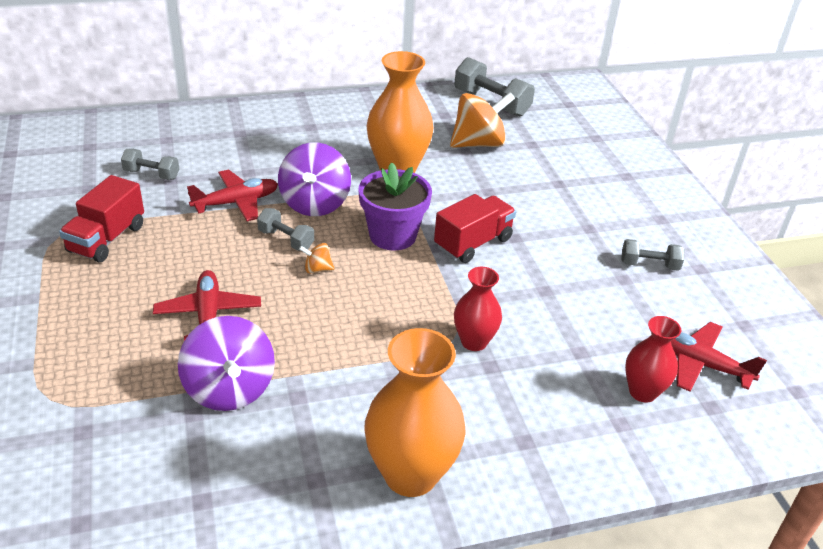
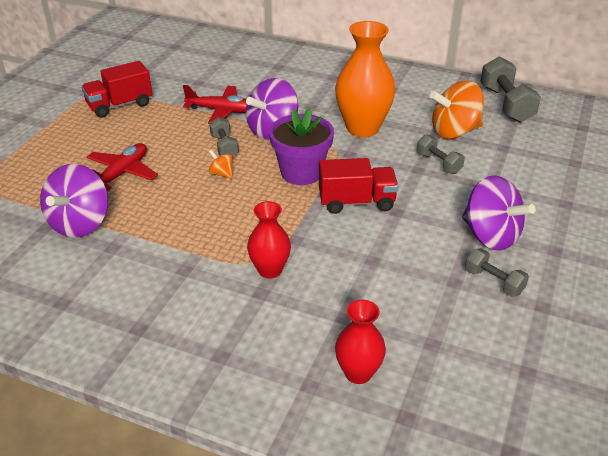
camera: 40 degrees right, 0 degrees up
grey dumbbell [121,149,179,180] -> grey dumbbell moved to [417,135,465,174]
orange vase [364,328,466,497] -> none
orange spinning top [450,92,515,148] -> orange spinning top turned 150 degrees clockwise [430,81,484,139]
red plane [671,322,767,392] -> none
none -> purple spinning top [462,175,536,251]

